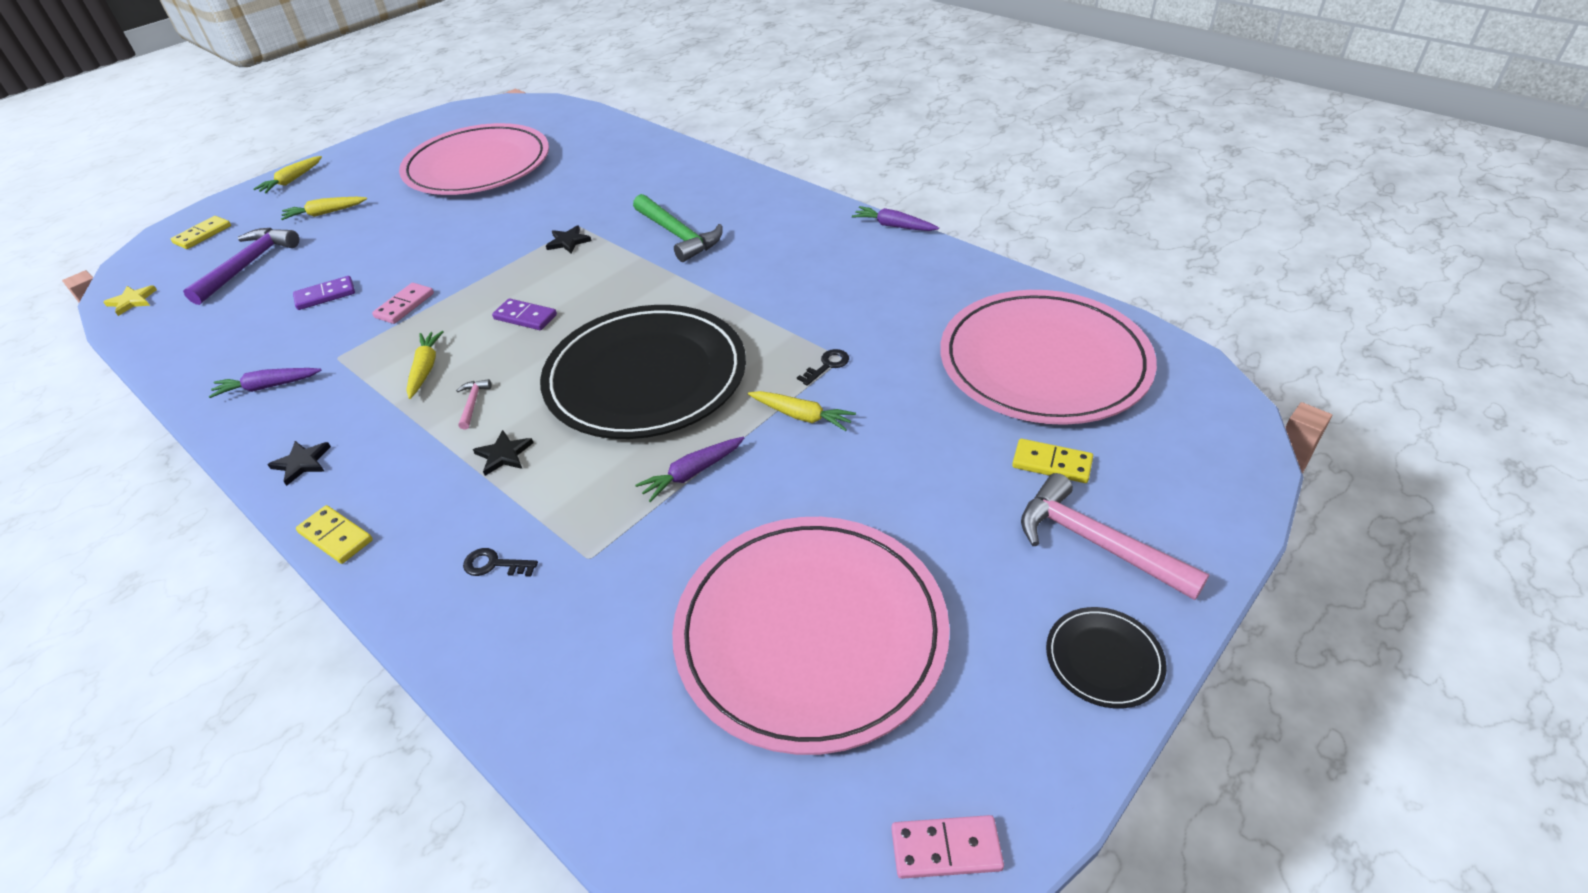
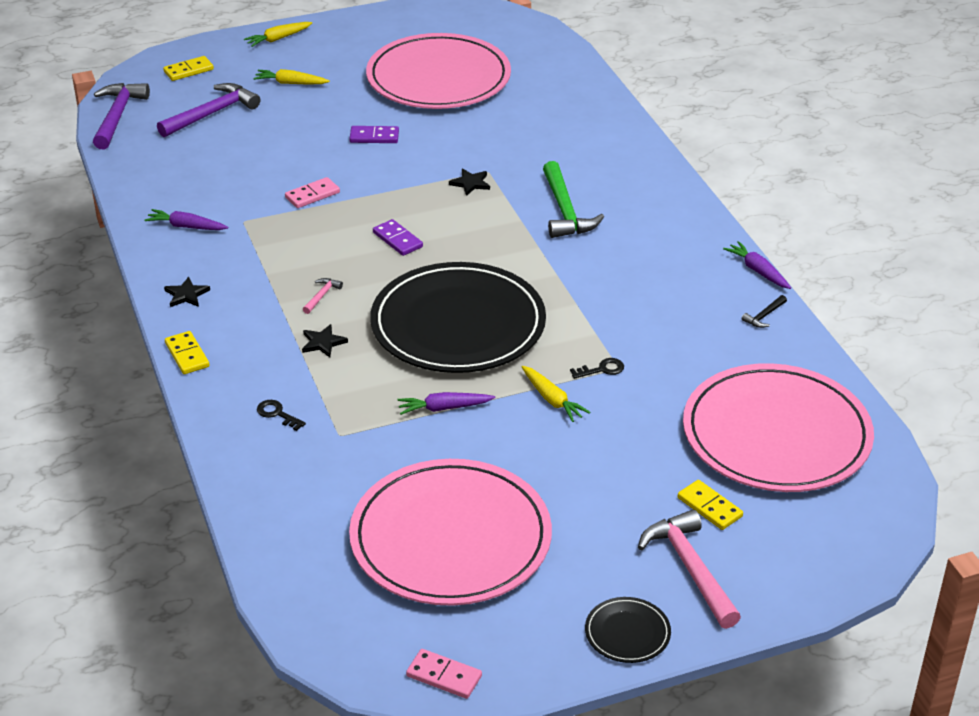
camera: 25 degrees right, 5 degrees down
yellow star [104,285,157,316] -> purple hammer [93,83,150,150]
purple domino [293,276,355,310] -> purple domino moved to [349,126,399,143]
yellow carrot [407,331,444,399] -> none
none -> black hammer [741,295,787,328]

